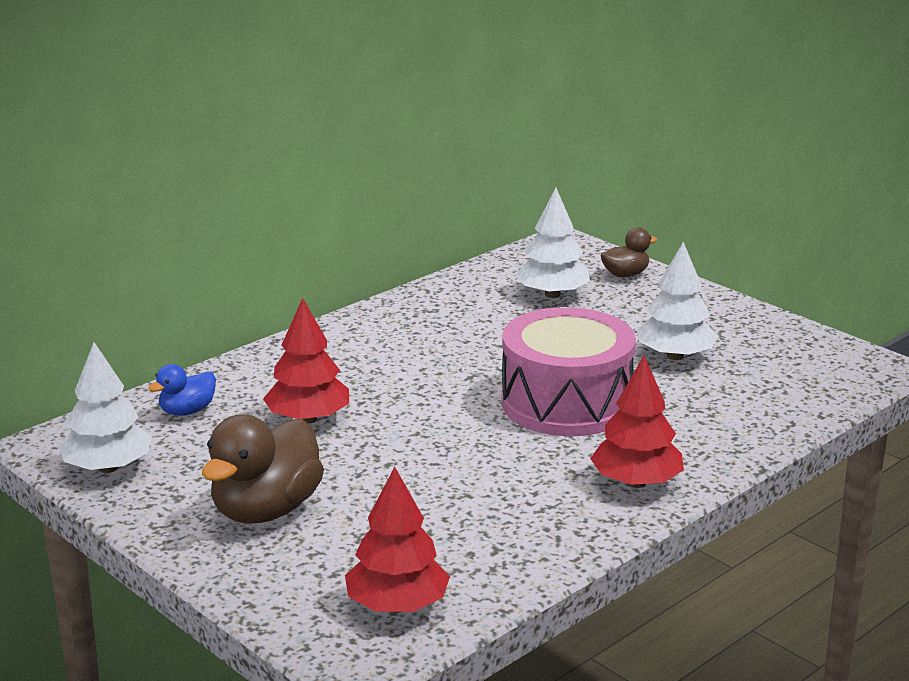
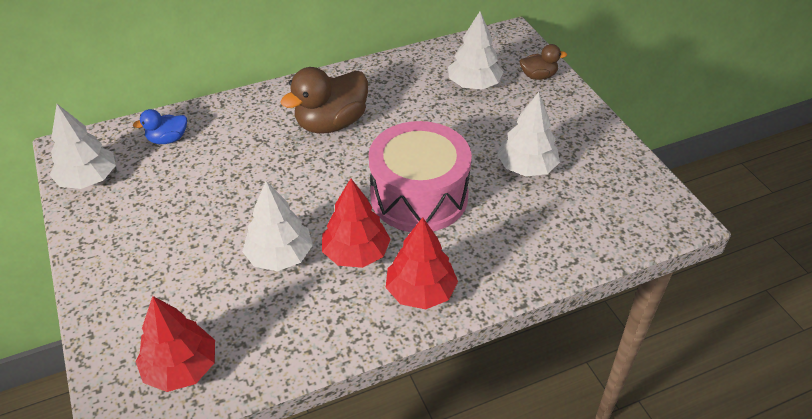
camera: 20 degrees right, 20 degrees up
brown duck [202,414,324,524] -> brown duck moved to [281,67,368,134]
red tree [263,298,349,424] -> red tree moved to [322,178,391,268]
none -> white tree [242,181,313,271]

